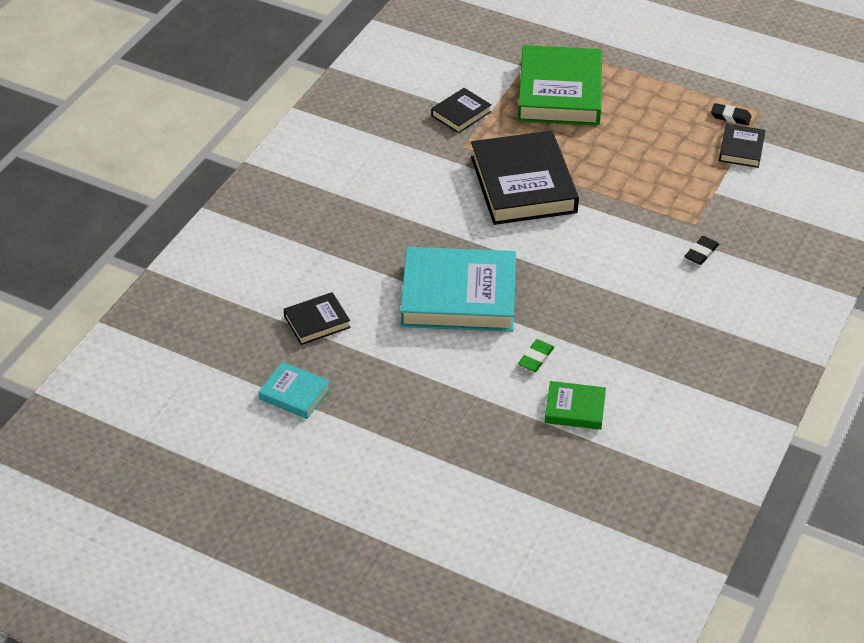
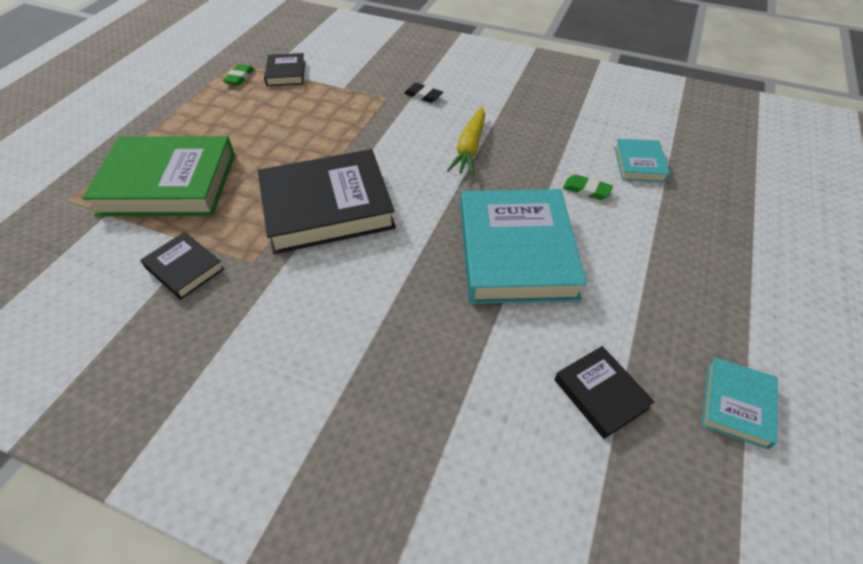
camera: 95 degrees left, 5 degrees up
green book [545,381,606,430] -> turquoise book [614,139,670,182]
black eraser [711,103,752,125] -> green eraser [223,64,254,85]
black book [719,124,766,168] -> black book turned 75 degrees clockwise [264,53,305,86]
none -> yellow carrot [447,106,485,176]

